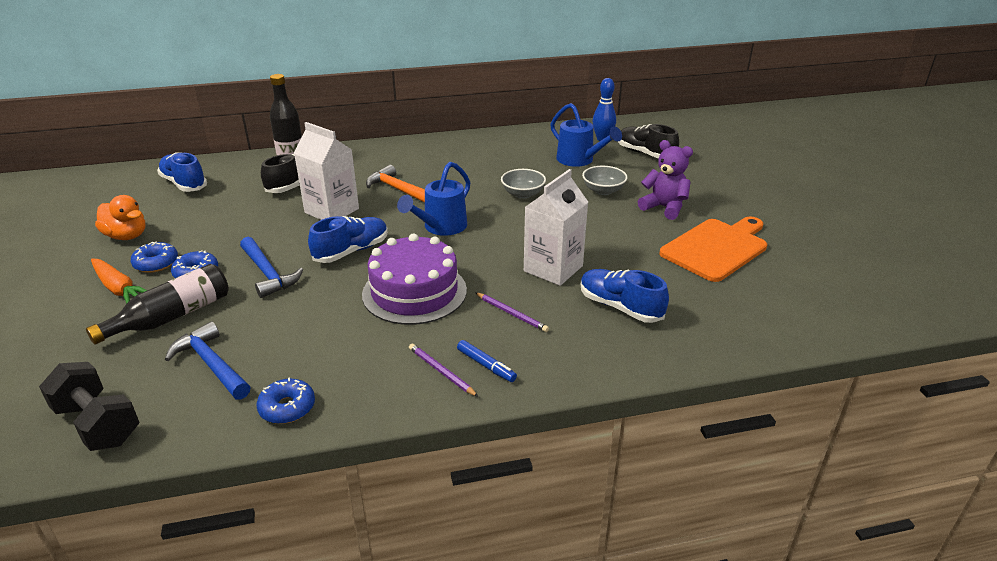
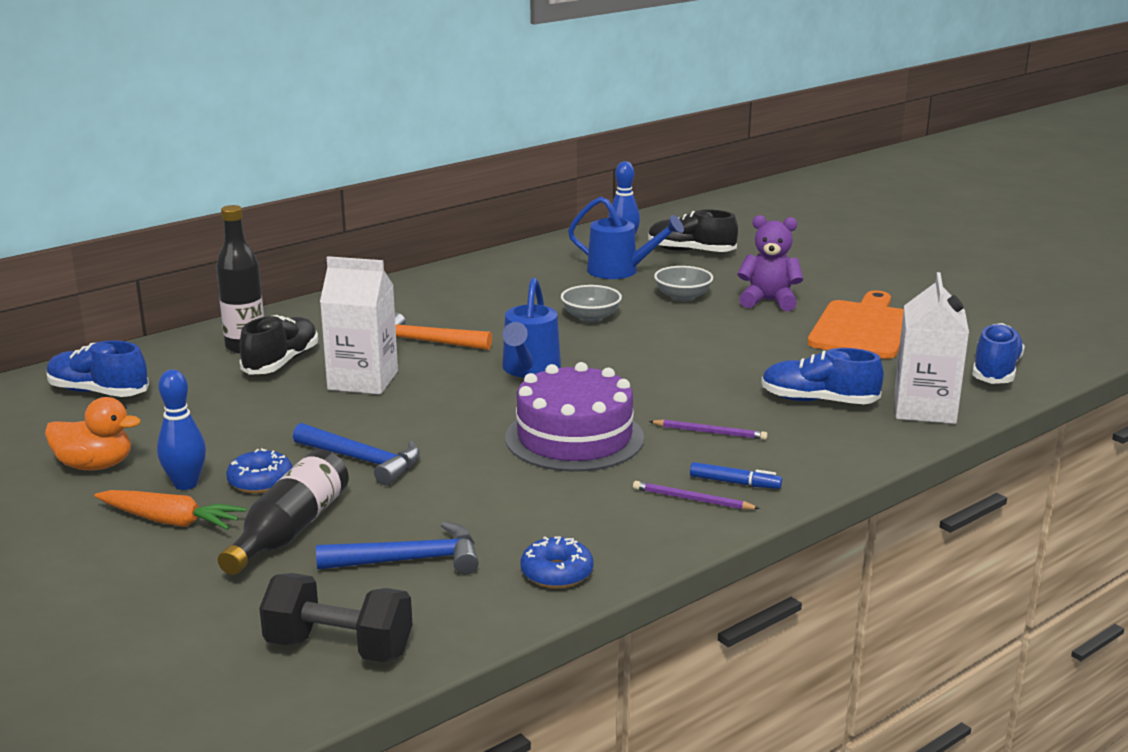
camera: 25 degrees left, 10 degrees down
blue donut [131,242,178,273] -> blue bowling pin [157,370,206,490]
blue hammer [165,321,250,400] -> blue hammer turned 150 degrees clockwise [316,521,479,574]
blue shoe [308,216,388,263] -> blue shoe moved to [972,323,1025,384]
white carton [524,169,588,286] -> white carton moved to [894,272,969,424]

